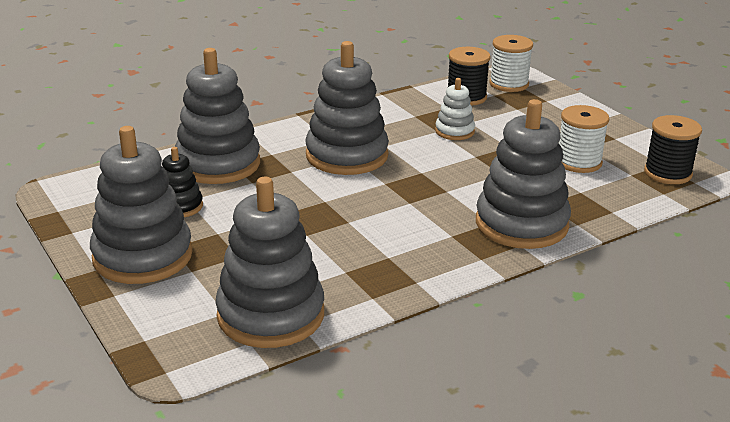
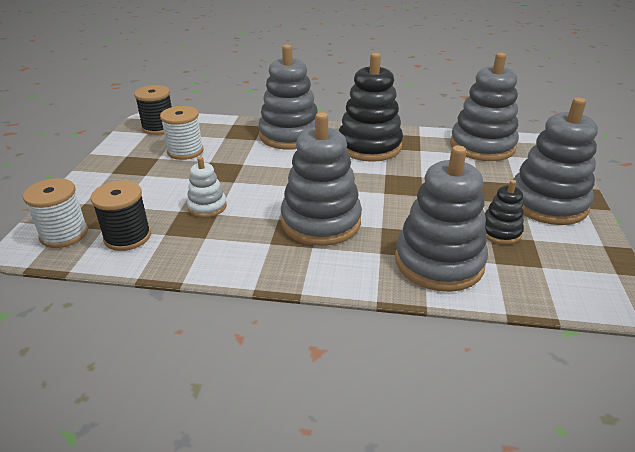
camera: 140 degrees left, 5 degrees up
none -> black stacking toy [339,53,403,162]

